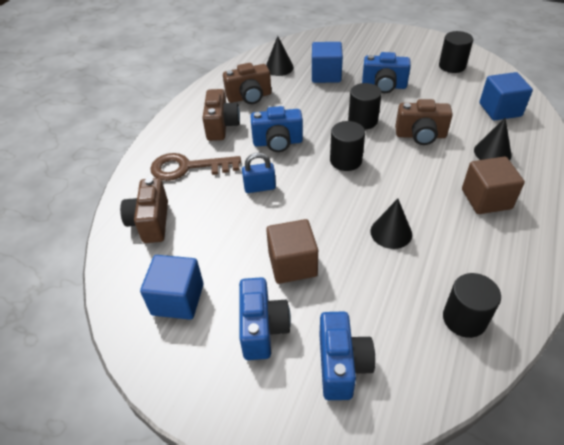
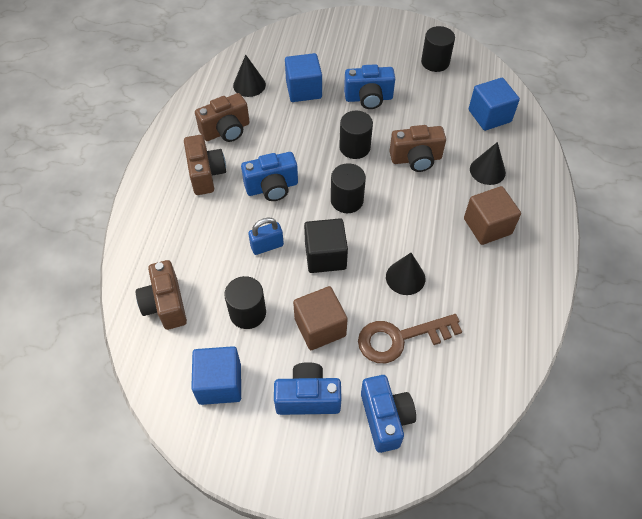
camera: 15 degrees left, 10 degrees up
brown key [150,153,241,181] -> brown key moved to [358,314,462,363]
blue camera [239,277,291,360] -> blue camera turned 75 degrees counterclockwise [274,362,342,415]
black cylinder [443,273,501,338] -> black cylinder moved to [224,276,266,329]
none -> black cube [304,218,348,273]

